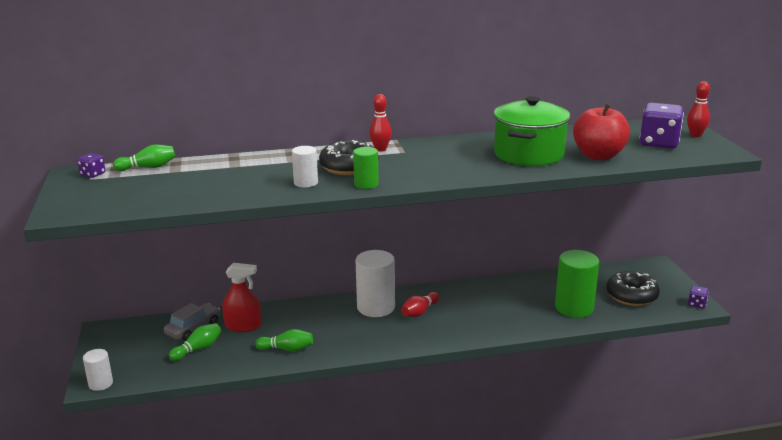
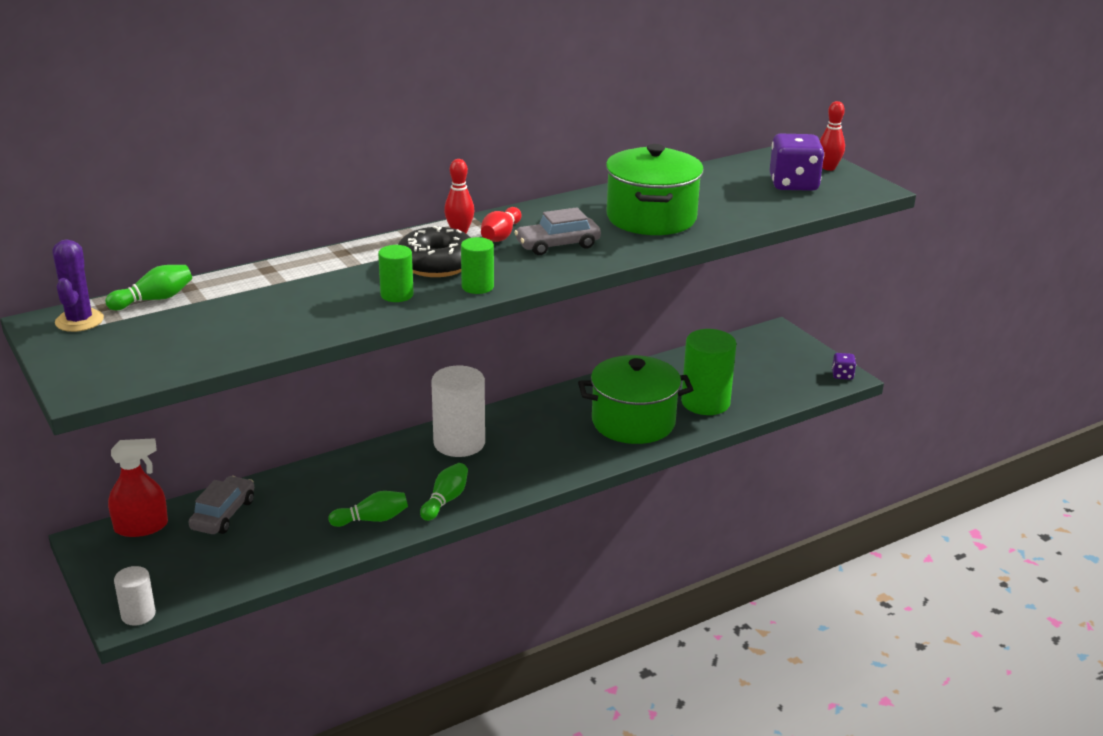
camera: 20 degrees left, 5 degrees up
purple dice [77,153,105,178] -> purple cactus [52,239,104,332]
green bowling pin [169,323,221,361] -> green bowling pin moved to [420,463,468,521]
red spray bottle [222,263,261,332] -> red spray bottle moved to [108,438,168,537]
white cylinder [292,146,318,187] -> green cylinder [378,245,414,302]
red bowling pin [401,292,439,317] -> red bowling pin moved to [481,207,522,242]
red apple [573,103,630,160] -> none
black donut [606,271,660,306] -> none
none -> grey car [514,207,601,255]
none -> green pot [578,355,693,444]

